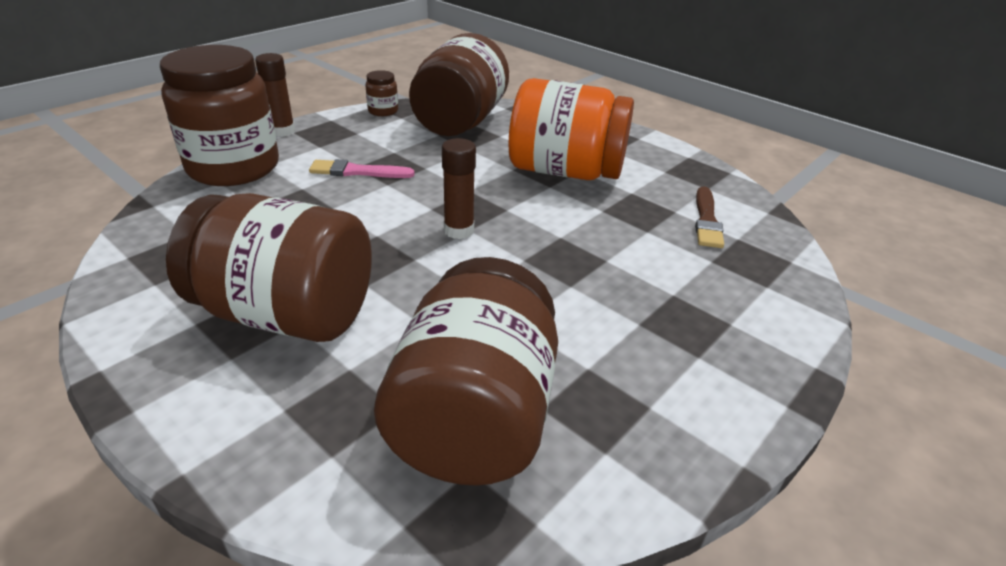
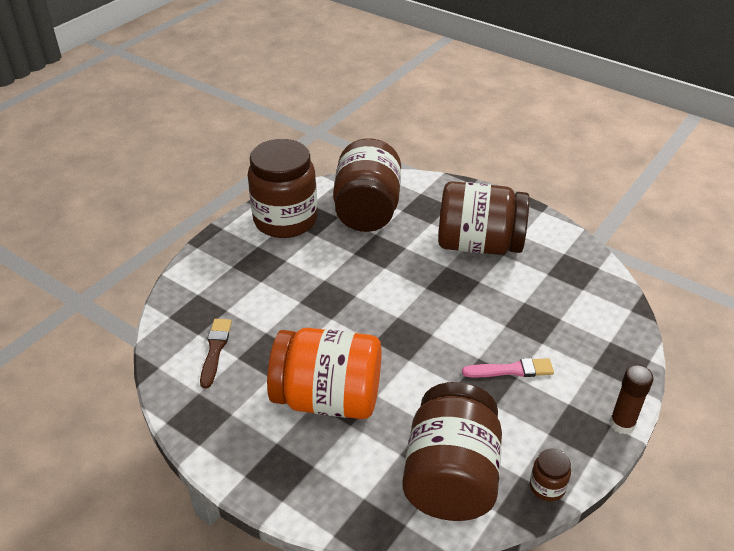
camera: 175 degrees right, 5 degrees up
brown jar [160,45,279,186] -> brown jar moved to [248,139,317,238]
brown glue stick [442,138,476,239] -> none

